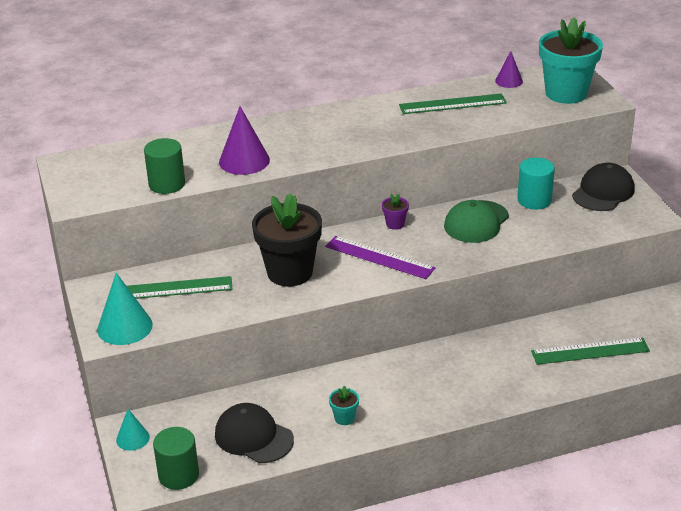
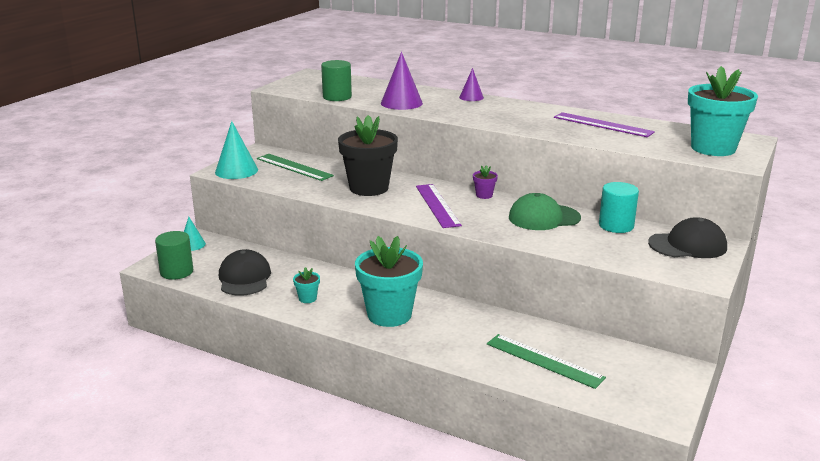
camera: 45 degrees right, 10 degrees down
green ruler [399,93,507,114] -> purple ruler [554,112,655,137]
purple cone [495,51,523,88] -> purple cone moved to [459,68,484,101]
none -> turquoise flower pot [355,236,423,327]

